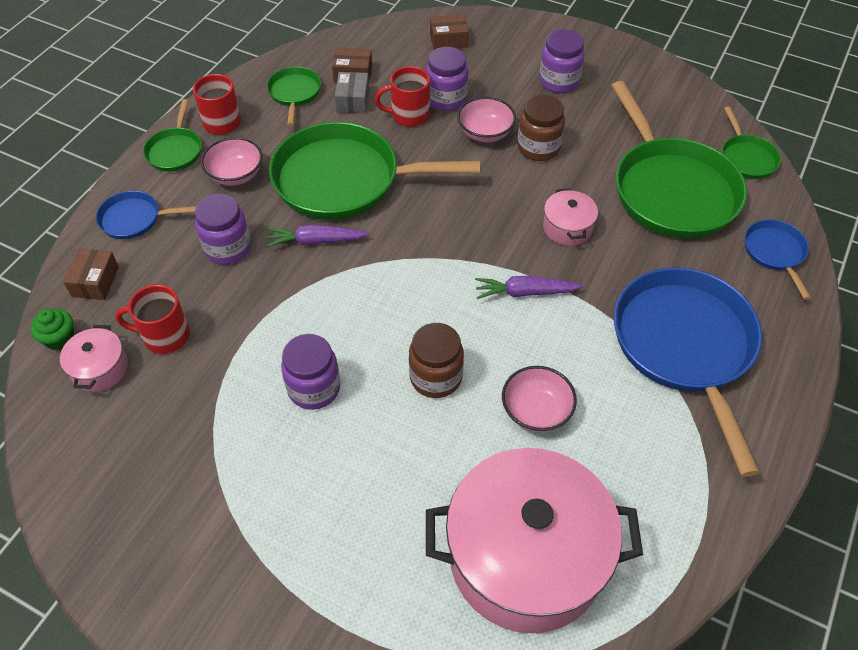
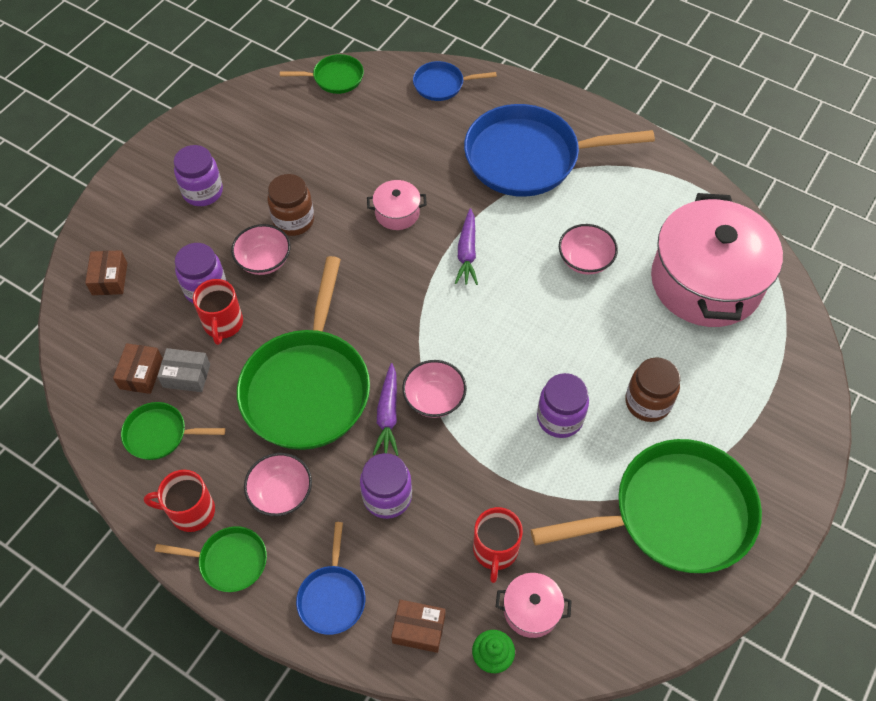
camera: 85 degrees left, 5 degrees up
brown jar [409,323,464,398] -> brown jar moved to [625,357,680,422]
green pan [611,81,747,239] -> green pan moved to [531,439,762,573]
none -> pink bowl [402,360,467,418]

